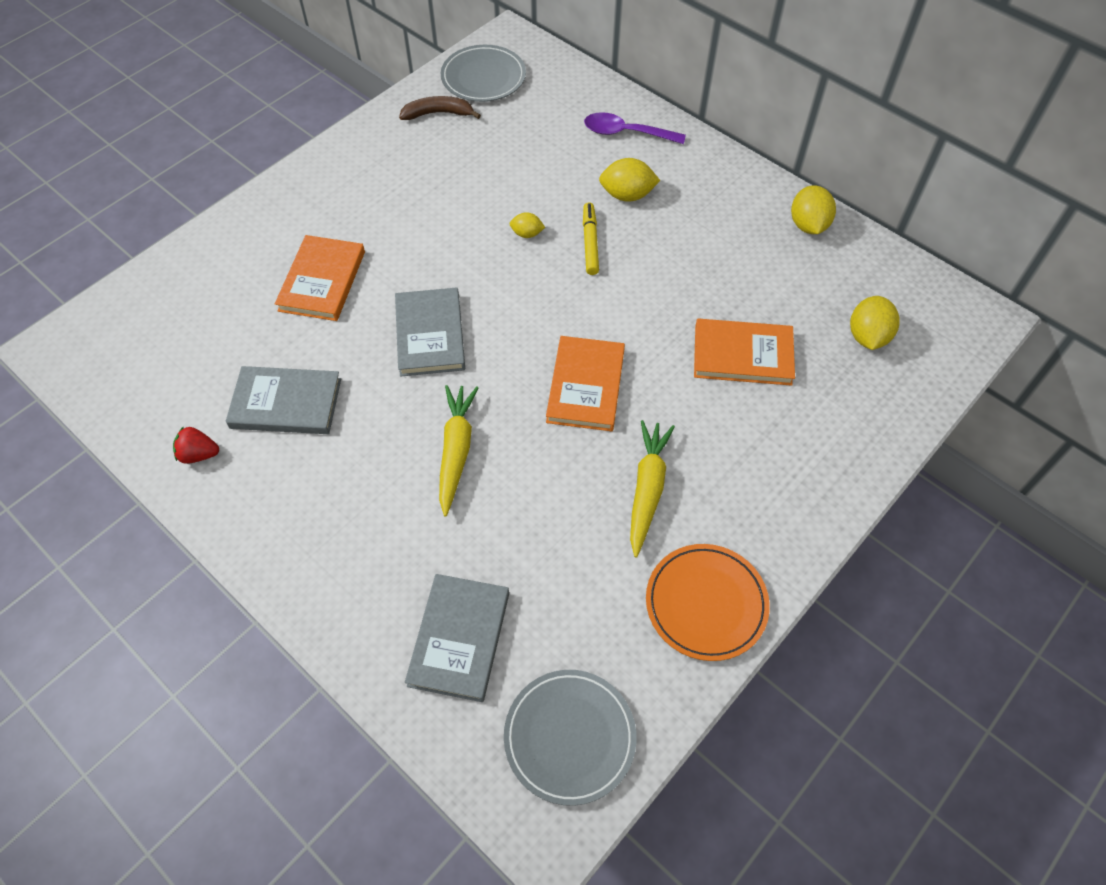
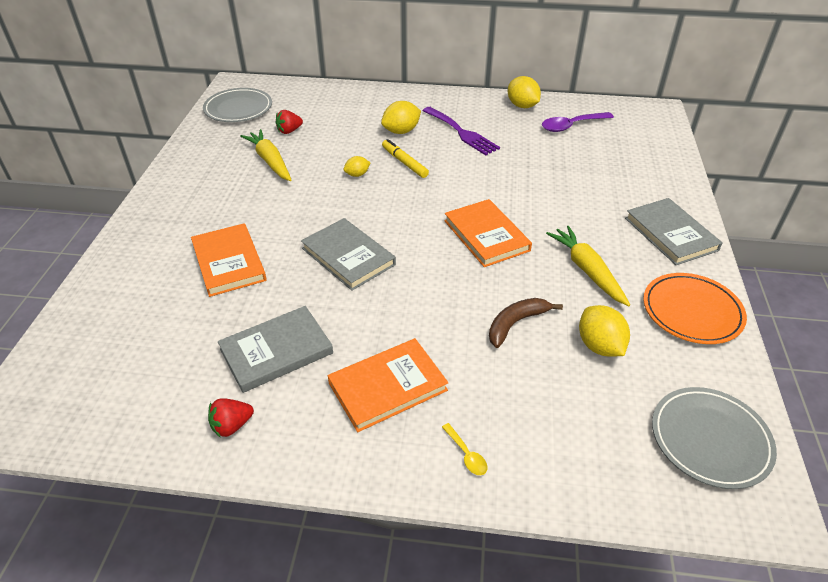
camera: 35 degrees left, 15 degrees down
brown banana [399,96,481,120] -> brown banana moved to [489,298,563,348]
grey book [405,574,509,702] -> grey book moved to [625,198,723,265]
yellow carrot [439,385,478,516] -> yellow carrot moved to [240,129,292,181]
purple spoon [584,112,686,144] -> purple spoon moved to [542,112,614,132]
orange book [694,319,795,386] -> orange book moved to [328,338,448,432]
yellow lemon [850,296,900,350] -> yellow lemon moved to [579,305,630,357]
none -> red strawberry [275,110,303,134]
none -> purple fork [422,107,500,155]
none -> yellow spoon [442,423,487,475]

